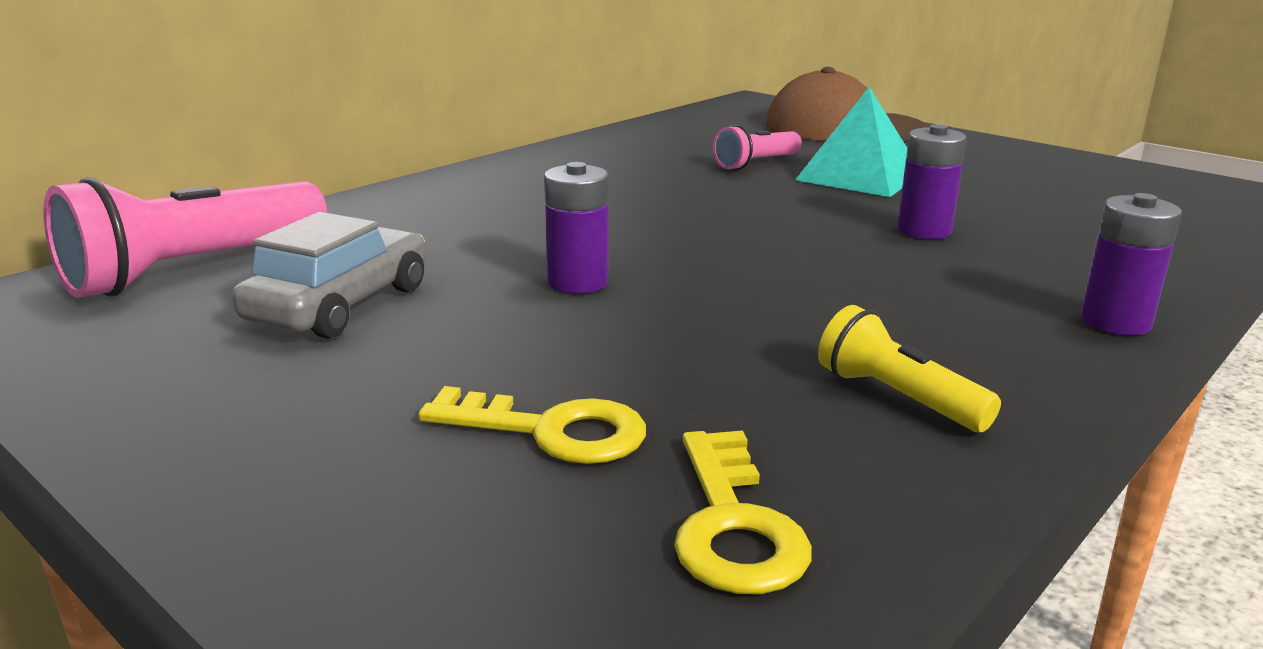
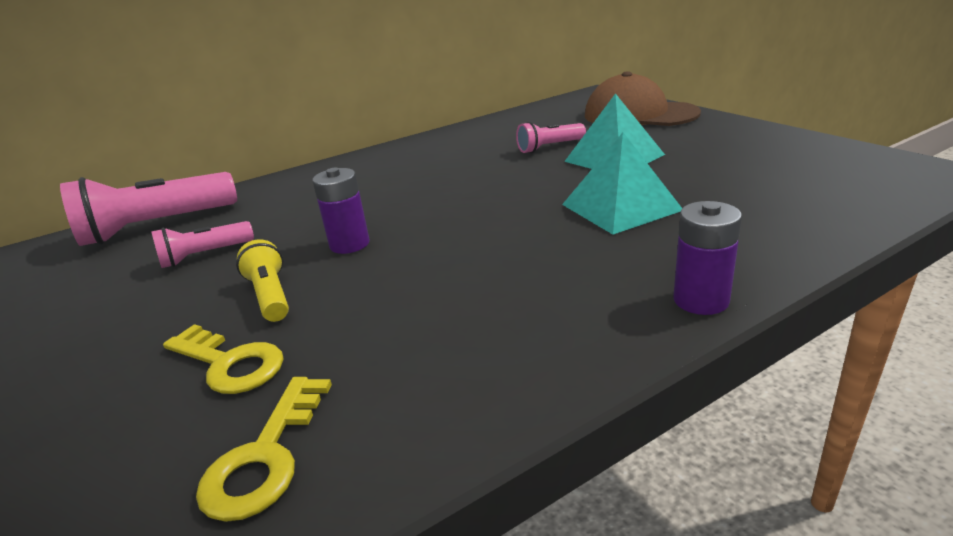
camera: 20 degrees right, 5 degrees up
grey car [232,212,426,339] -> pink flashlight [151,221,254,268]
yellow flashlight [818,305,1001,432] -> yellow flashlight moved to [236,239,289,322]
purple battery [897,125,967,239] -> turquoise pyramid [562,133,682,235]

